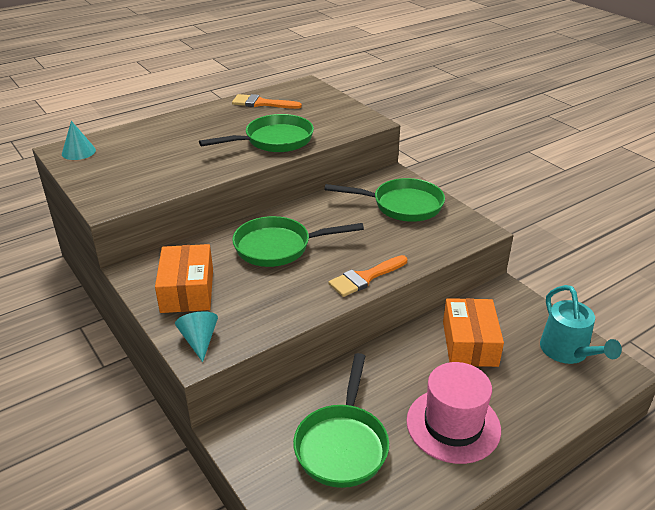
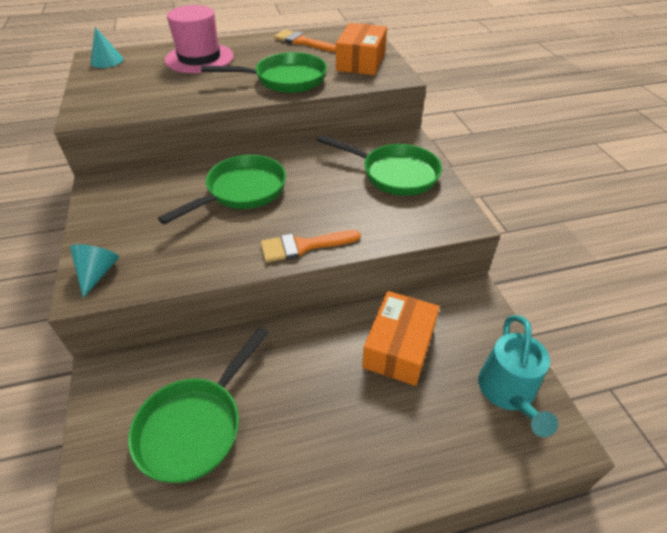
camera: 20 degrees right, 10 degrees up
orange box [155,244,213,313] -> orange box moved to [336,23,387,75]
green pan [232,216,364,267] -> green pan turned 120 degrees clockwise [158,155,286,225]
pink hat [406,362,501,464] -> pink hat moved to [165,5,234,73]

